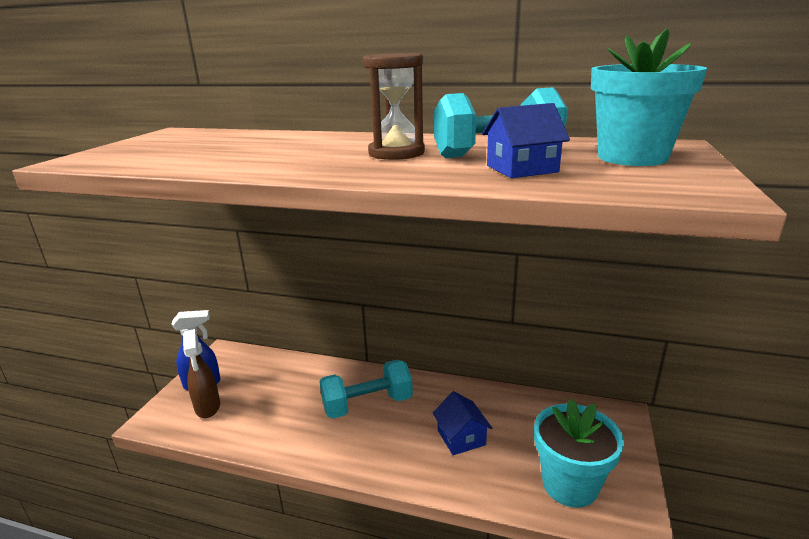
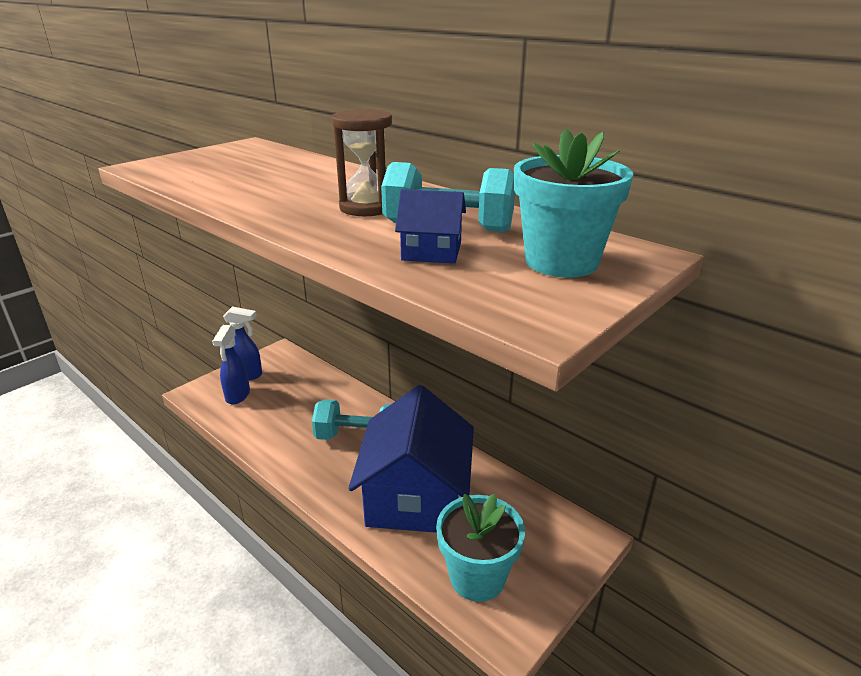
camera: 25 degrees right, 5 degrees up
brown spray bottle [183,329,220,418] -> blue spray bottle [212,325,250,404]
blue house [433,391,492,455] -> blue house [348,385,474,533], size x2.37

